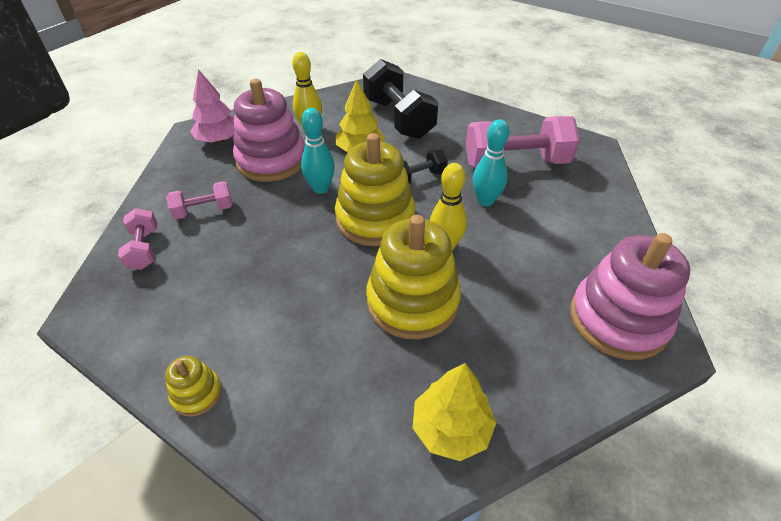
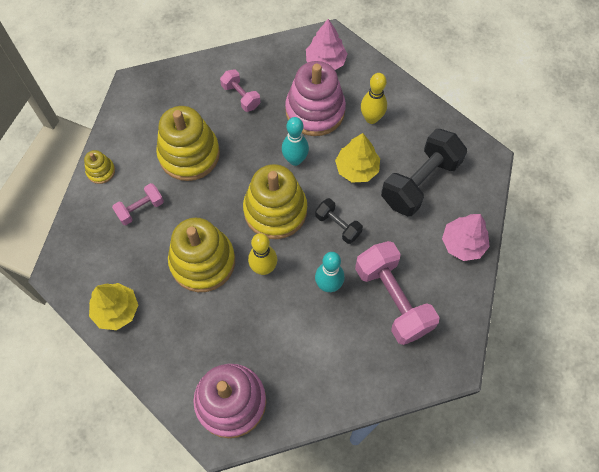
camera: 70 degrees right, 20 degrees up
pink dumbbell [118,208,157,270] -> pink dumbbell moved to [112,183,164,225]
none -> yellow stacking toy [156,106,220,181]
none -> pink tree [442,214,490,261]

